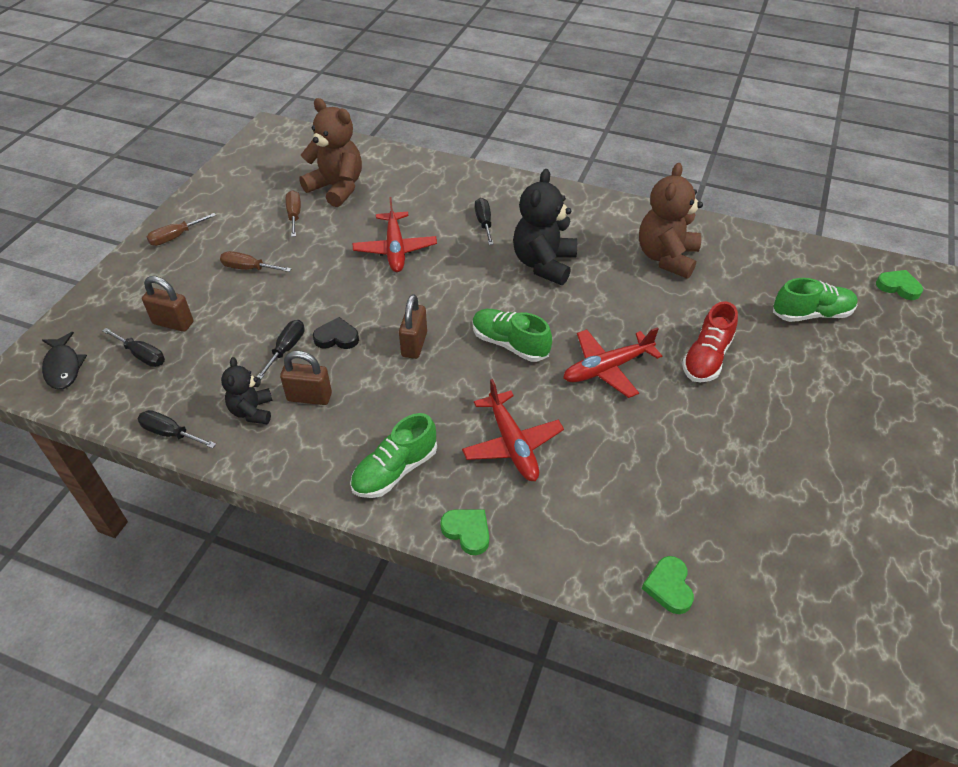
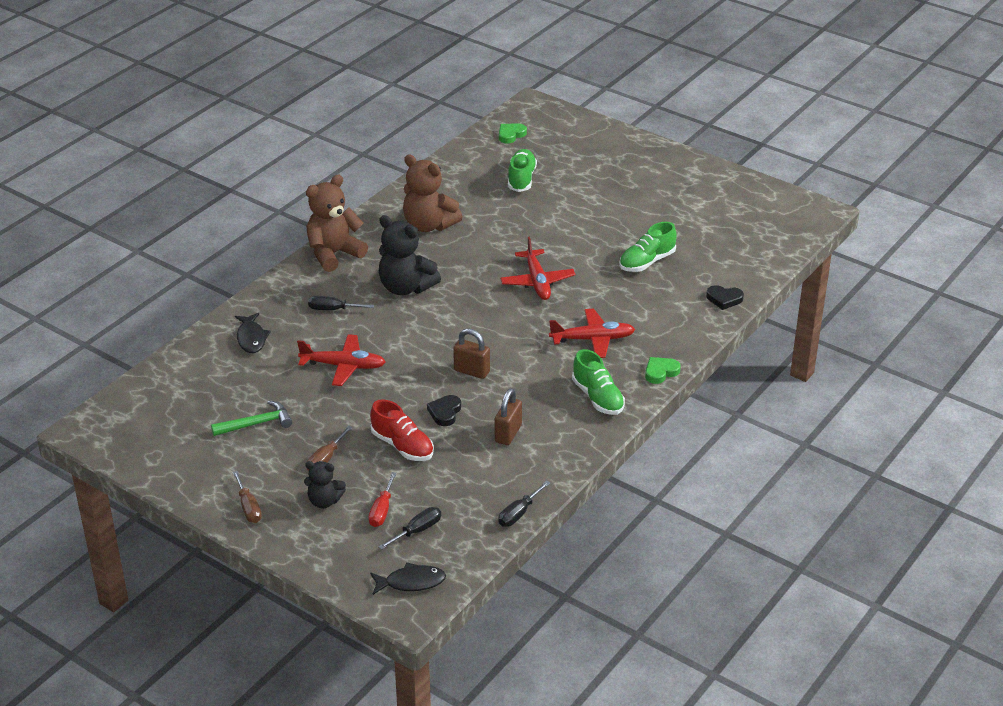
camera: 75 degrees left, 10 degrees down
brown padlock [142,276,193,332] -> red screwdriver [369,472,397,527]
black teddy bear [221,357,273,424] -> black teddy bear moved to [304,461,346,508]
black screwdriver [257,320,304,379] -> none
brown screwdriver [286,190,301,237] -> green hammer [211,401,292,436]
brown teddy bear [299,98,362,207] -> brown teddy bear moved to [306,175,368,272]
green shoe [472,309,552,362] -> green shoe moved to [619,222,677,272]
green heart [642,556,694,614] -> black heart [706,285,744,310]
red shoe [682,301,738,382] -> red shoe moved to [370,399,434,461]
none -> black fish [235,313,271,353]

